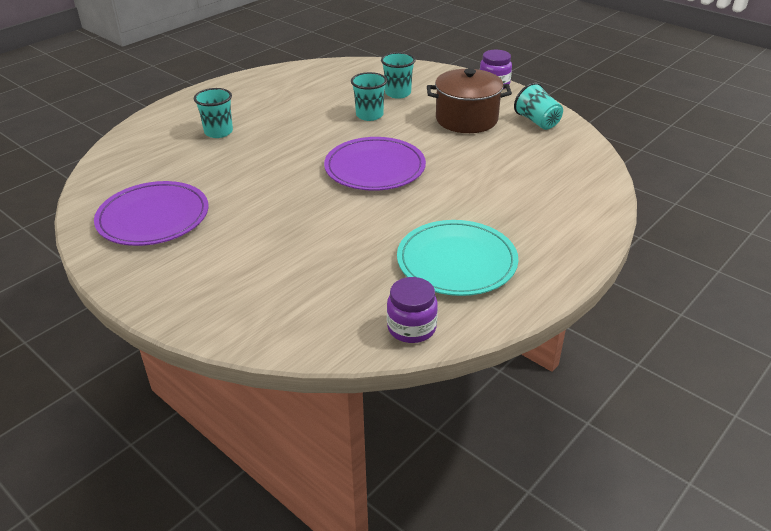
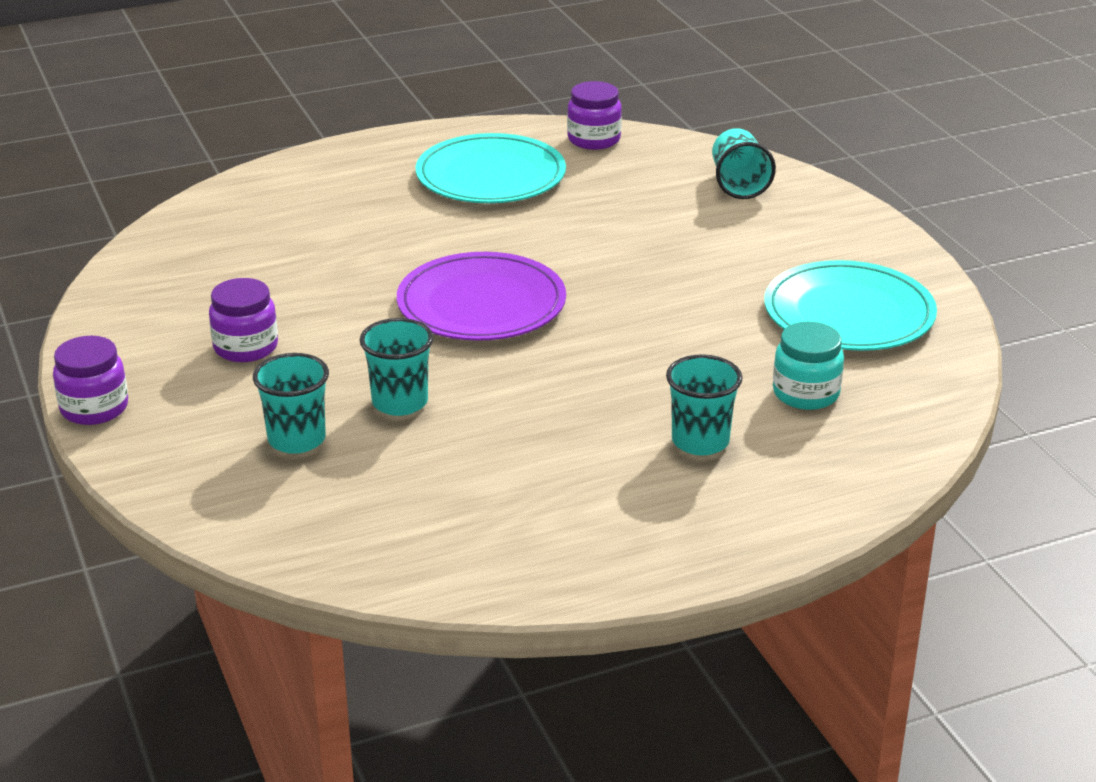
camera: 155 degrees left, 5 degrees down
purple plate [94,181,208,246] -> turquoise plate [764,260,937,351]
brown pot [427,68,512,133] -> purple jar [209,278,278,362]
turquoise cup [514,83,563,130] -> turquoise cup moved to [712,128,776,199]
none -> turquoise jar [773,322,844,410]

